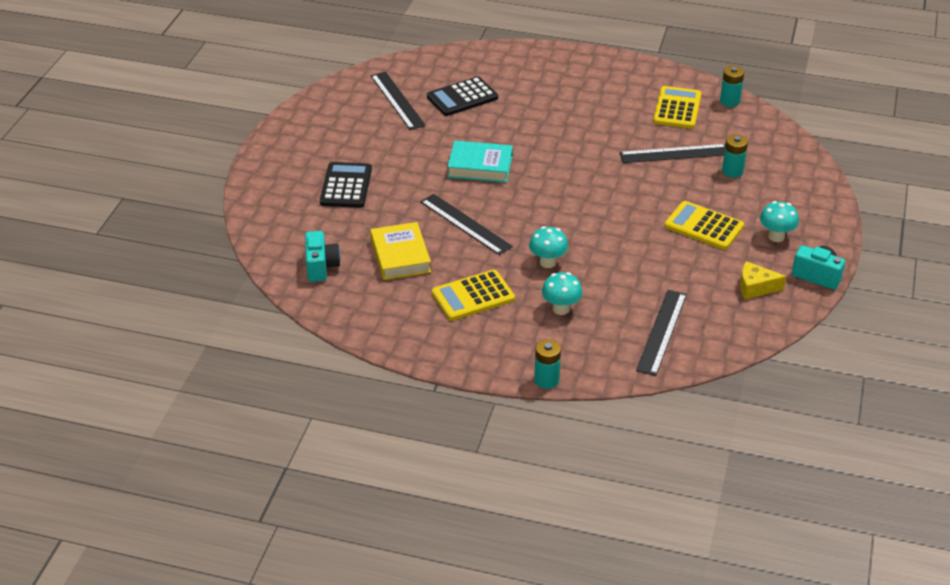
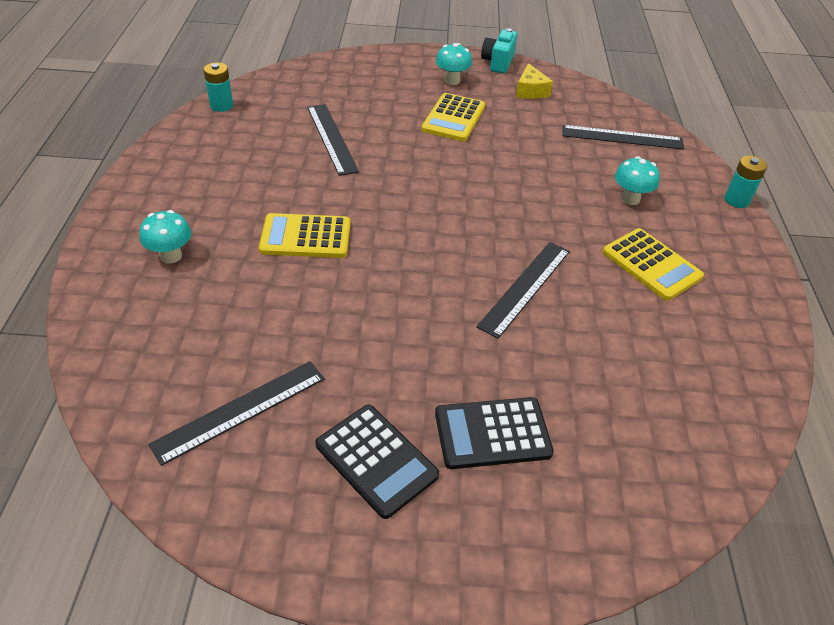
camera: 105 degrees left, 5 degrees up
turquoise camera [305,231,341,282] -> none
yellow book [370,222,431,280] -> none
black calculator [427,76,498,116] -> black calculator moved to [315,405,439,519]
turquoise book [447,141,513,183] -> none
turquoise mushroom [529,226,568,268] -> turquoise mushroom moved to [140,210,191,264]
yellow calculator [653,86,702,129] -> yellow calculator moved to [259,213,350,258]
turquoise battery [722,134,748,178] -> none

